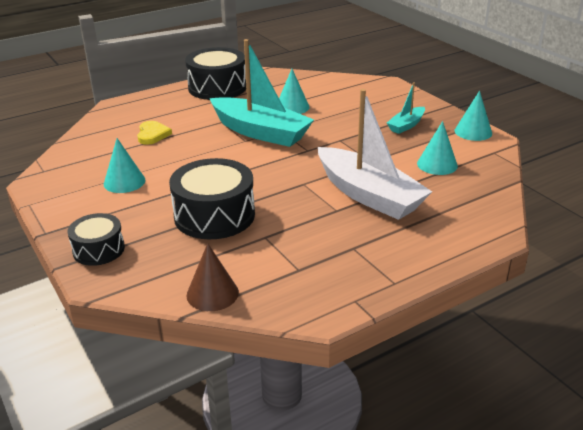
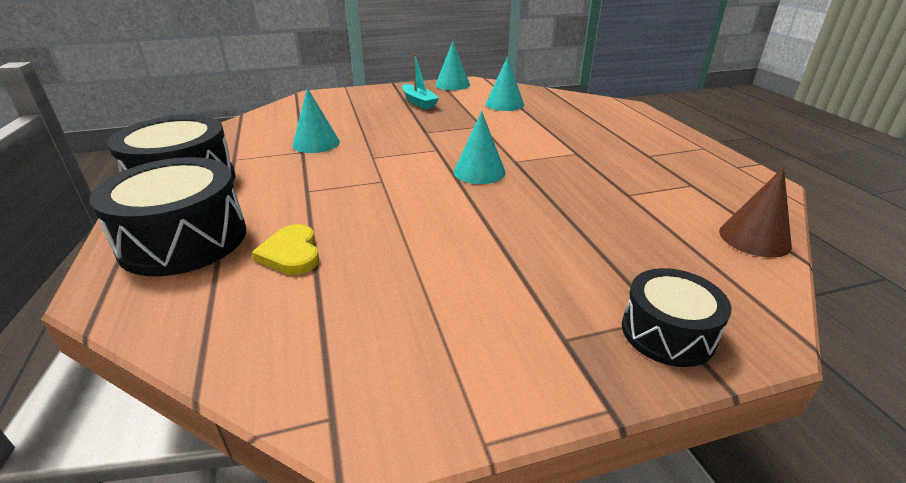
camera: 75 degrees left, 0 degrees up
turquoise cone [104,138,146,193] -> turquoise cone moved to [454,111,506,184]
yellow heart [137,121,172,145] -> yellow heart turned 120 degrees counterclockwise [252,224,319,275]
black drum [169,158,255,239] -> black drum moved to [90,157,246,276]
turquoise boat [210,39,314,147] -> none
white boat [318,89,432,220] -> none

